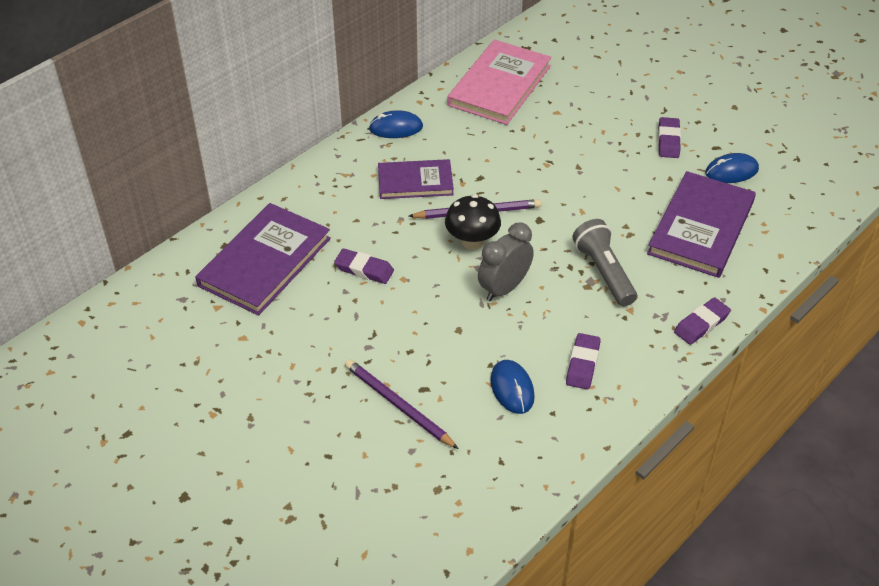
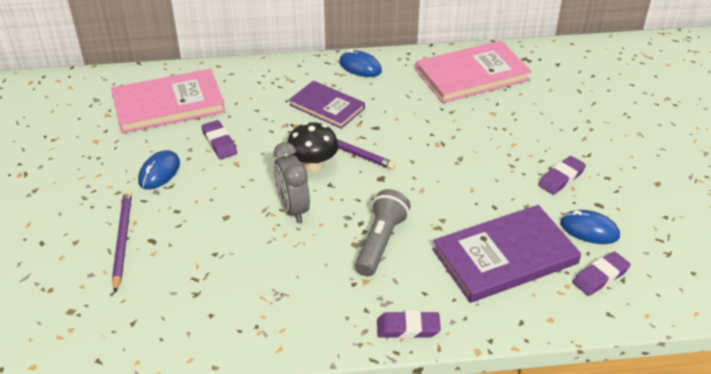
camera: 40 degrees right, 5 degrees down
purple book [195,203,331,316] -> pink book [111,69,226,133]
grey clock [478,222,534,301] -> grey clock turned 105 degrees counterclockwise [274,142,310,223]
blue mouse [490,360,535,414] -> blue mouse moved to [138,150,180,189]
purple eraser [566,333,601,390] -> purple eraser moved to [573,251,631,296]

